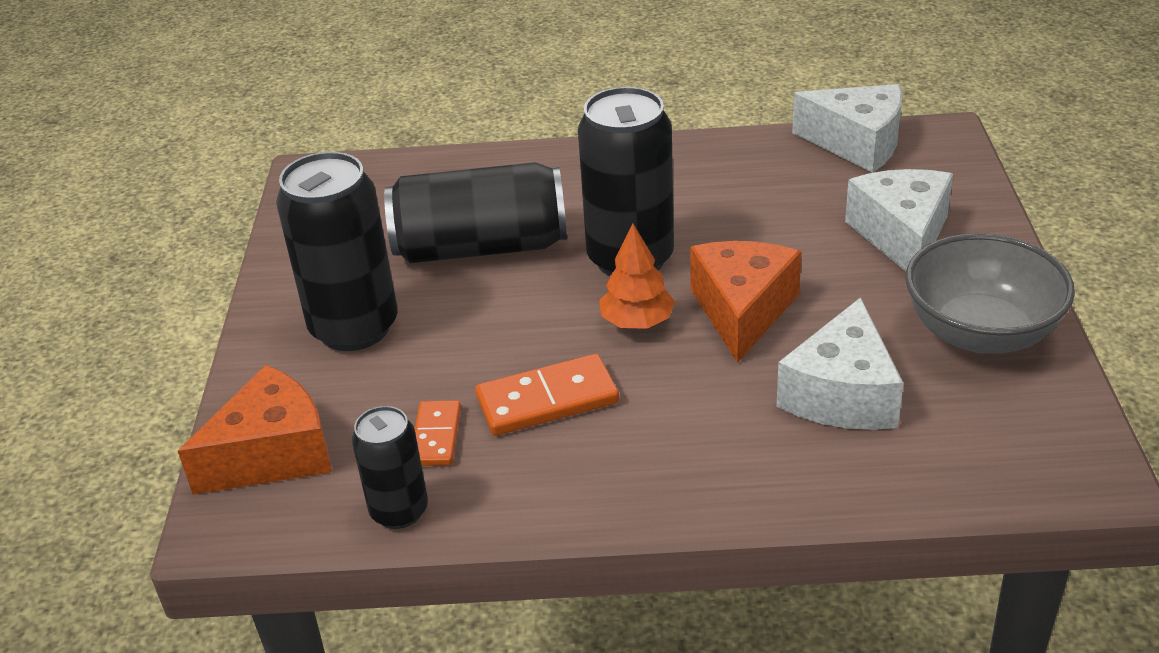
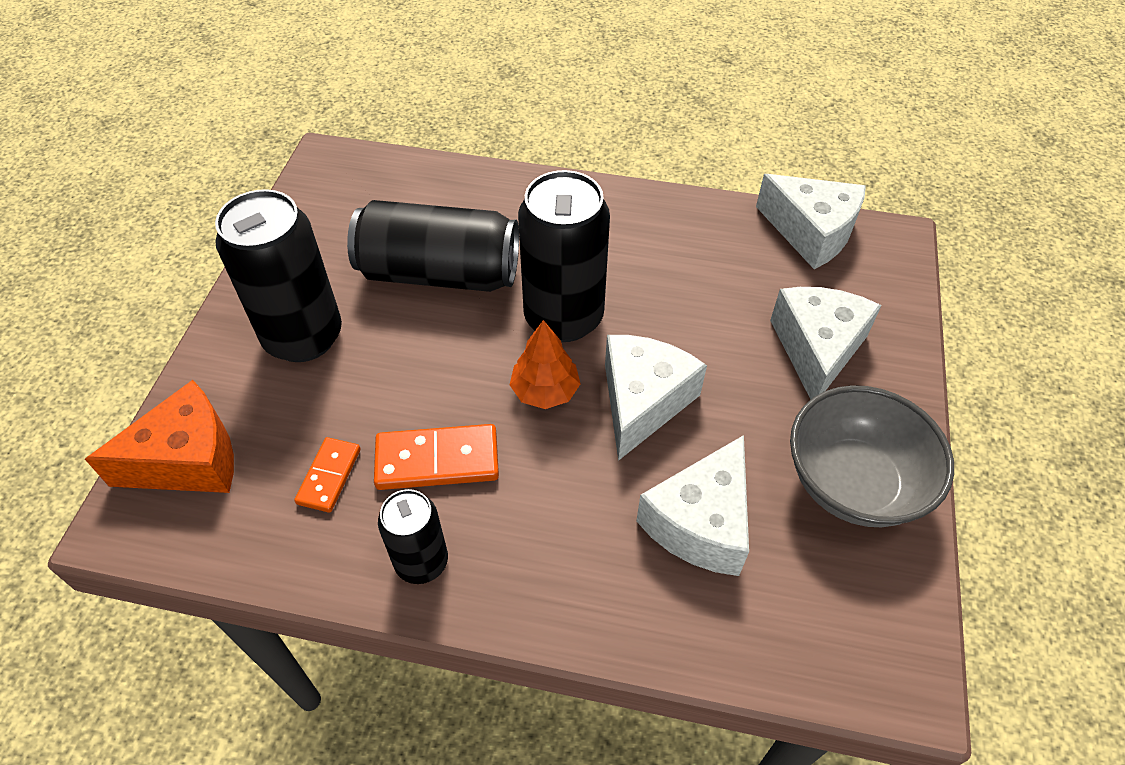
camera: 10 degrees right, 15 degrees up
black can [352,406,428,529] -> black can moved to [378,489,448,584]
orange cheese [690,241,802,363] -> white cheese [605,335,707,461]

